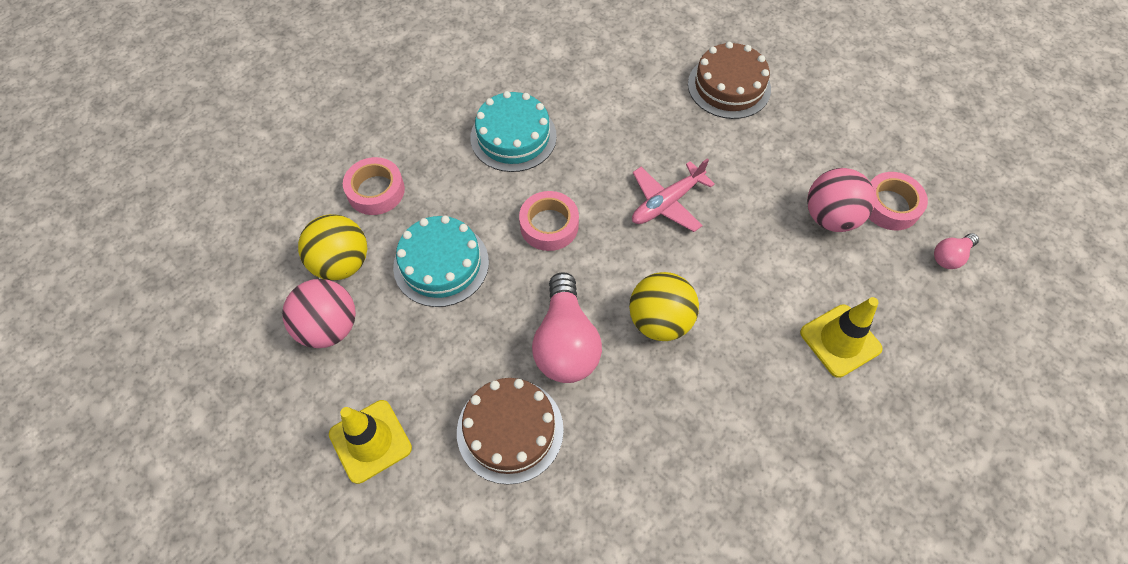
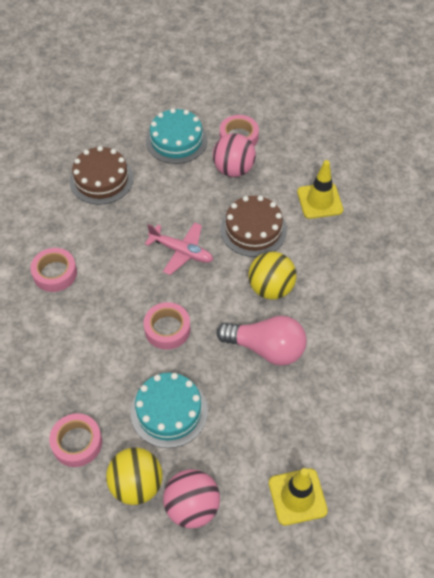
camera: 70 degrees left, 5 degrees down
brown cake [457,378,564,484] -> brown cake moved to [220,196,287,257]
turquoise cake [470,91,557,172] -> turquoise cake moved to [146,108,207,164]
pink plane [632,158,715,232] -> pink plane turned 45 degrees counterclockwise [145,222,213,275]
pink light bulb [934,233,979,269] -> none
none -> pink tape [30,248,77,292]

